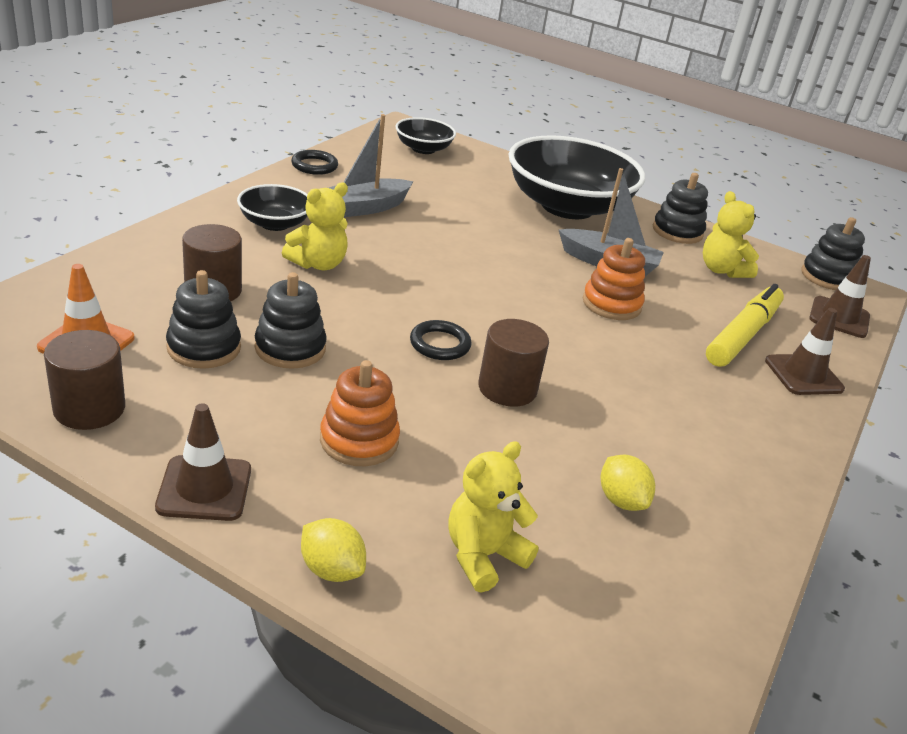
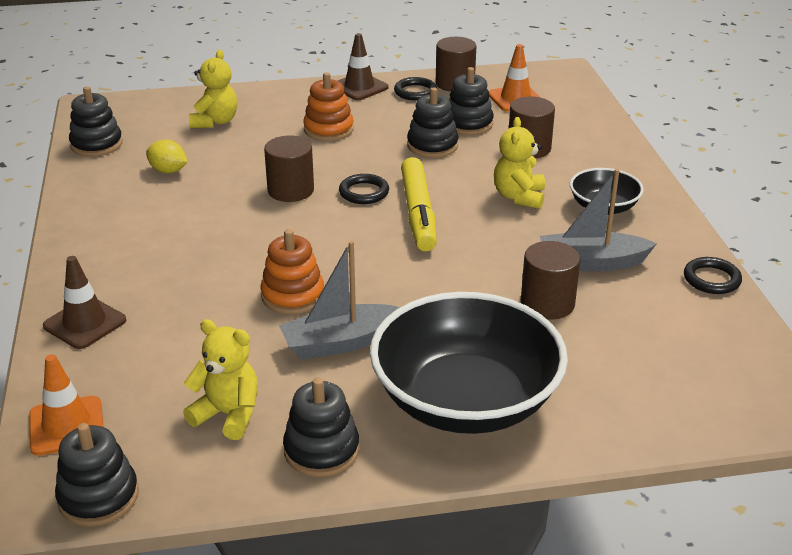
camera: 145 degrees right, 0 degrees up
yellow lemon [301,518,366,582] -> none
grey boat [329,114,413,217] -> grey boat turned 105 degrees counterclockwise [540,169,657,272]
black bowl [395,117,456,154] -> none
yellow marker [706,284,784,367] -> yellow marker moved to [401,157,437,251]
brown traffic cone [809,255,871,338] -> orange traffic cone [29,354,104,456]
none -> black stacking toy [69,86,123,157]
none -> black ring [394,77,437,101]
none -> brown cylinder [521,241,581,320]

